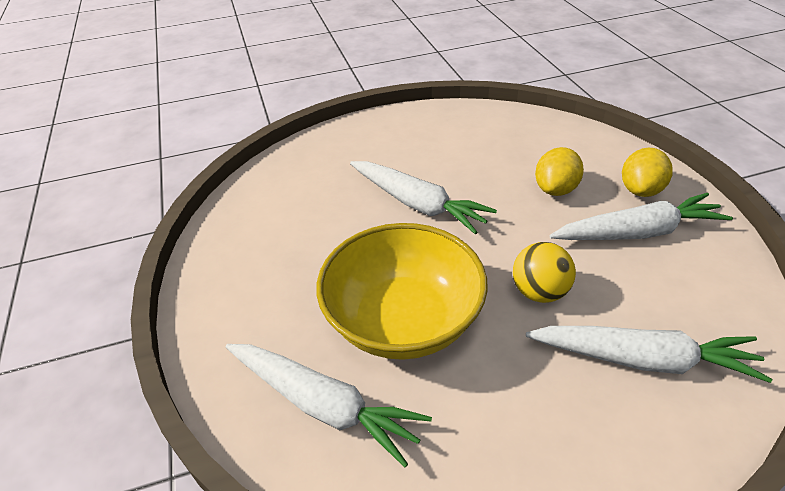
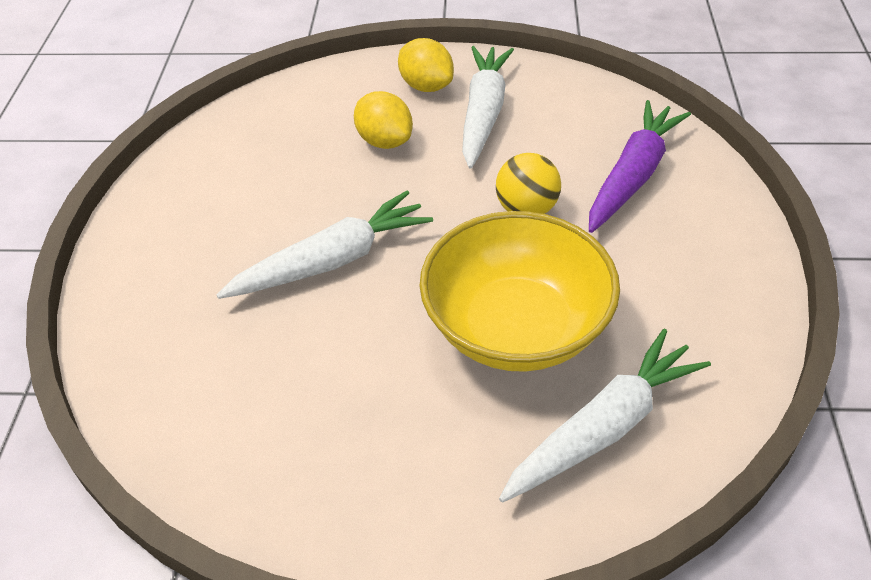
camera: 70 degrees left, 5 degrees up
white carrot [526,326,772,383] -> purple carrot [589,100,691,233]

